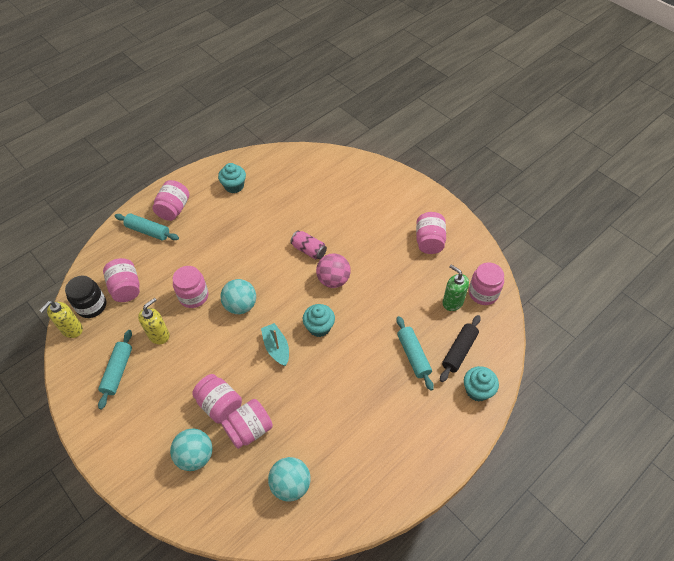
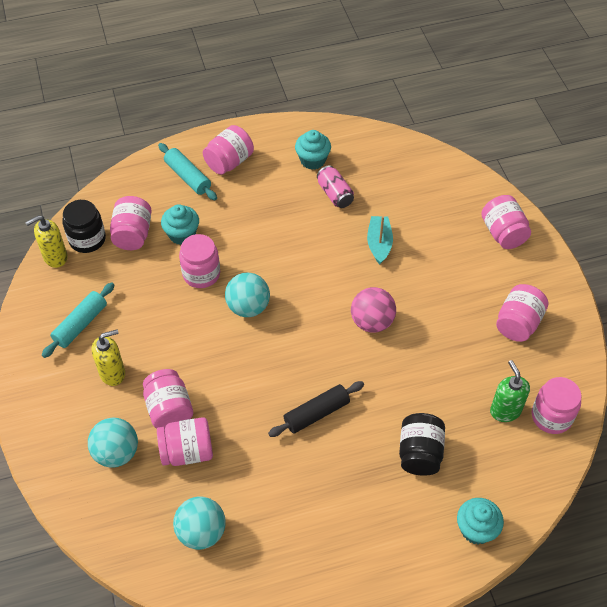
camera: 25 degrees right, 0 degrees up
yellow soap dispenser [138,298,170,344] -> yellow soap dispenser moved to [92,329,125,386]
turquoise boat [261,323,289,366] -> turquoise boat moved to [367,216,393,264]
pink can [290,230,327,259] -> pink can moved to [317,165,354,208]
turquoise cupcake [303,304,335,337] -> turquoise cupcake moved to [161,204,199,245]
turquoise rolling pin [396,316,434,391] -> black jar [399,413,445,476]
black rolling pin [440,315,481,382] -> black rolling pin moved to [268,381,364,437]
none -> pink jar [481,195,531,249]

